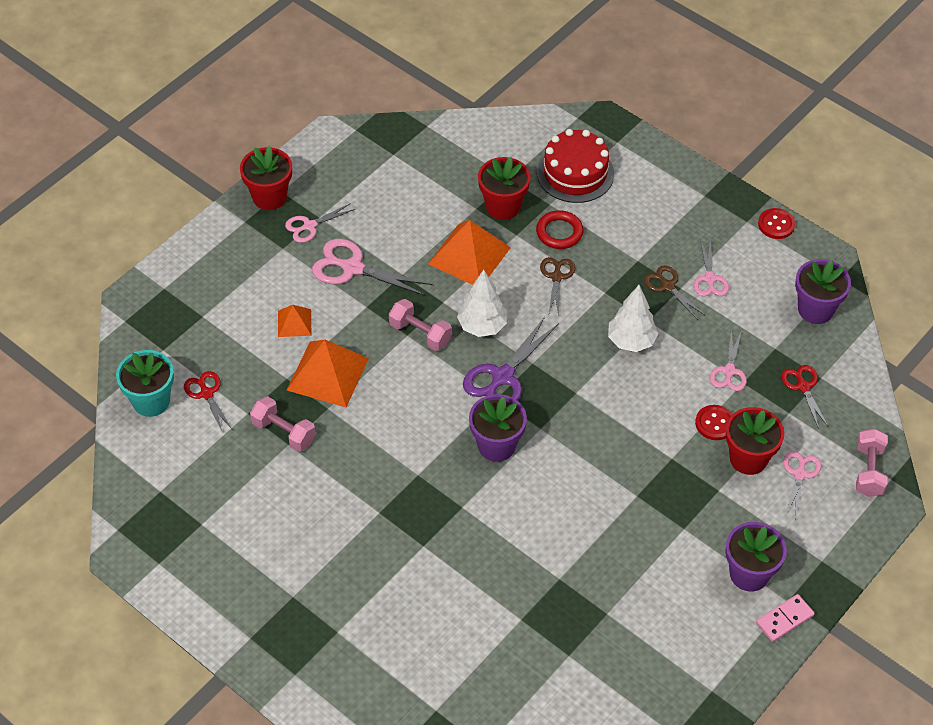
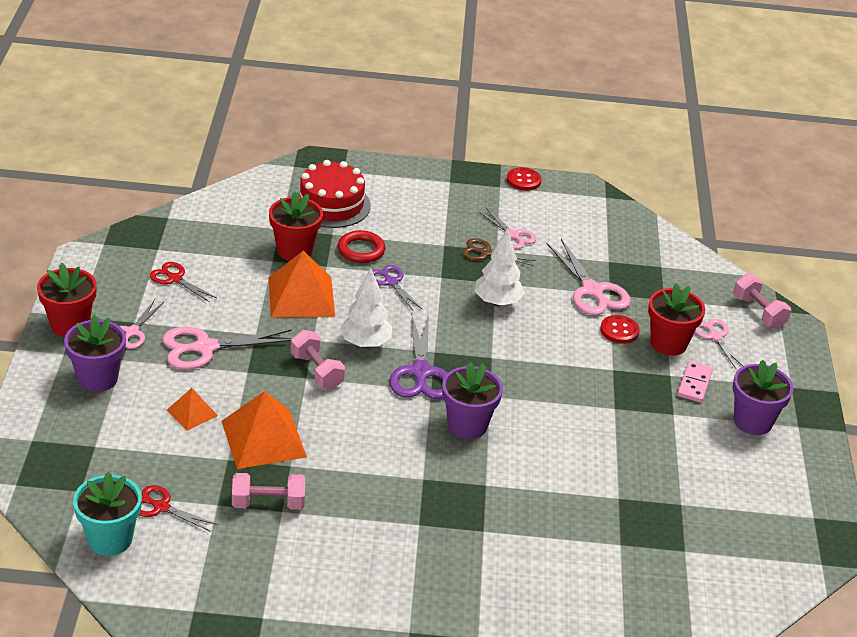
camera: 40 degrees left, 15 degrees down
pink dumbbell [389,299,452,351] -> pink dumbbell turned 60 degrees clockwise [291,330,345,390]
brown scissors [540,257,575,316] -> purple scissors [372,265,423,312]
pink scissors [710,330,747,391] -> pink scissors [547,239,631,315], size x1.64
pink domino [756,594,815,642] -> pink domino moved to [677,361,713,403]
red scissors [781,365,829,429] -> red scissors moved to [150,262,217,302]
purple flower pot [795,259,851,324] -> purple flower pot moved to [64,315,126,392]

